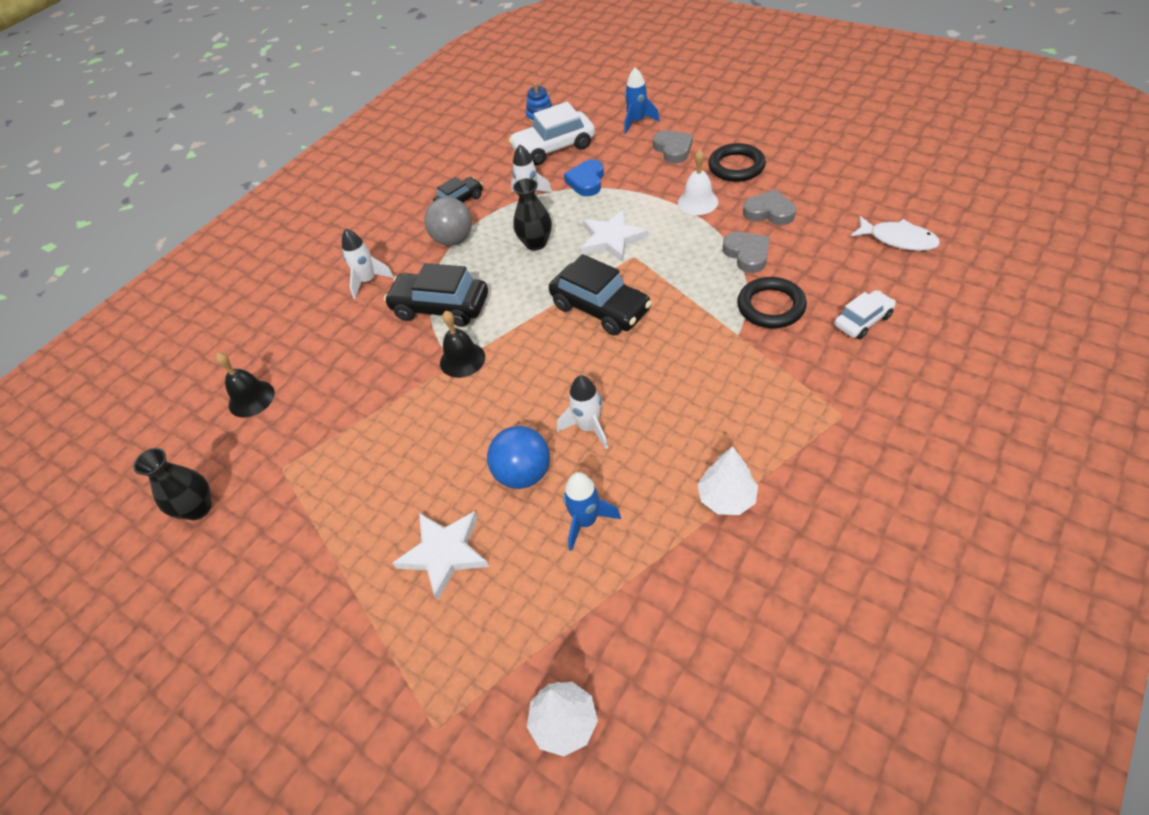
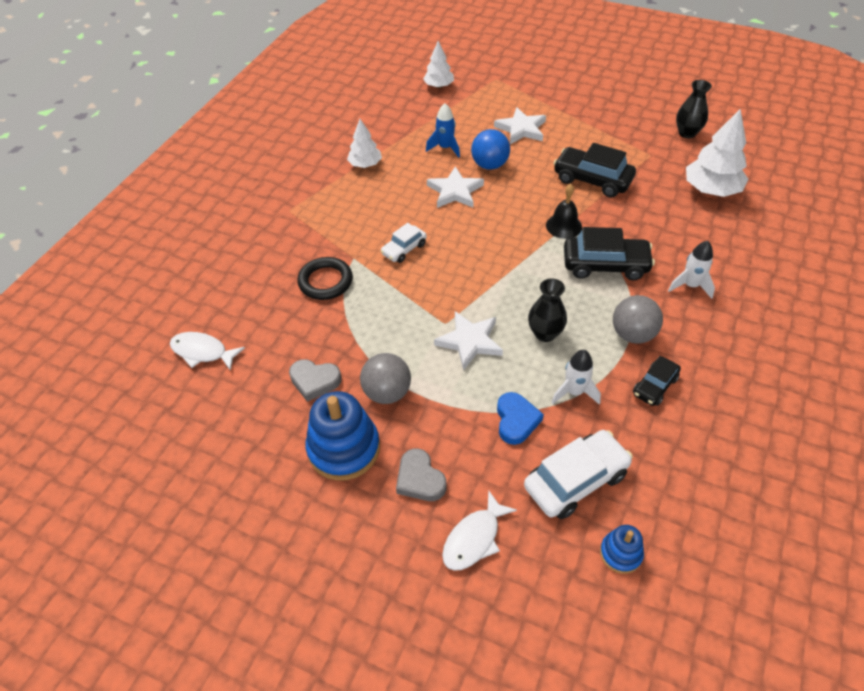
camera: 165 degrees right, 0 degrees up
black bell [216,353,275,418] -> white tree [686,108,749,197]
black car [549,254,652,335] -> black car moved to [553,143,636,198]
white rocket [557,375,608,449] -> white star [427,166,484,208]
blue rocket [624,67,660,134] -> white fish [442,490,517,571]
white bell [678,149,718,215] -> grey ball [360,353,411,404]
black ring [708,143,766,182] -> blue stacking toy [306,391,380,481]
grey heart [723,232,770,273] -> none
white car [834,290,896,339] -> white car moved to [381,223,427,263]

